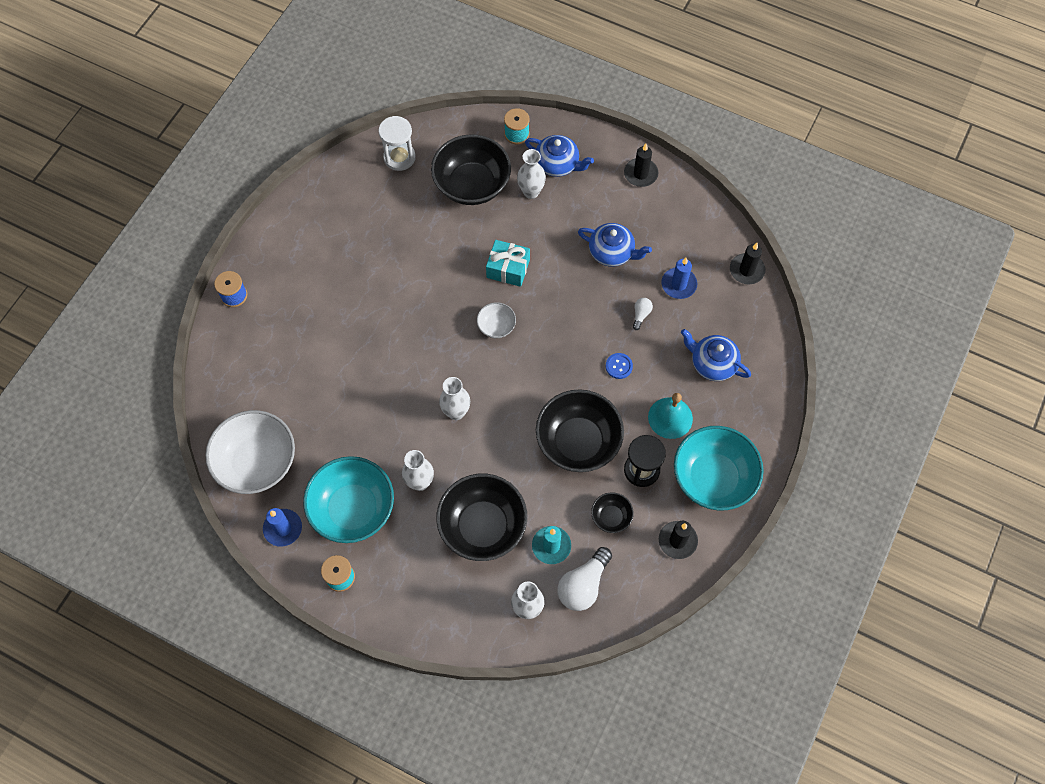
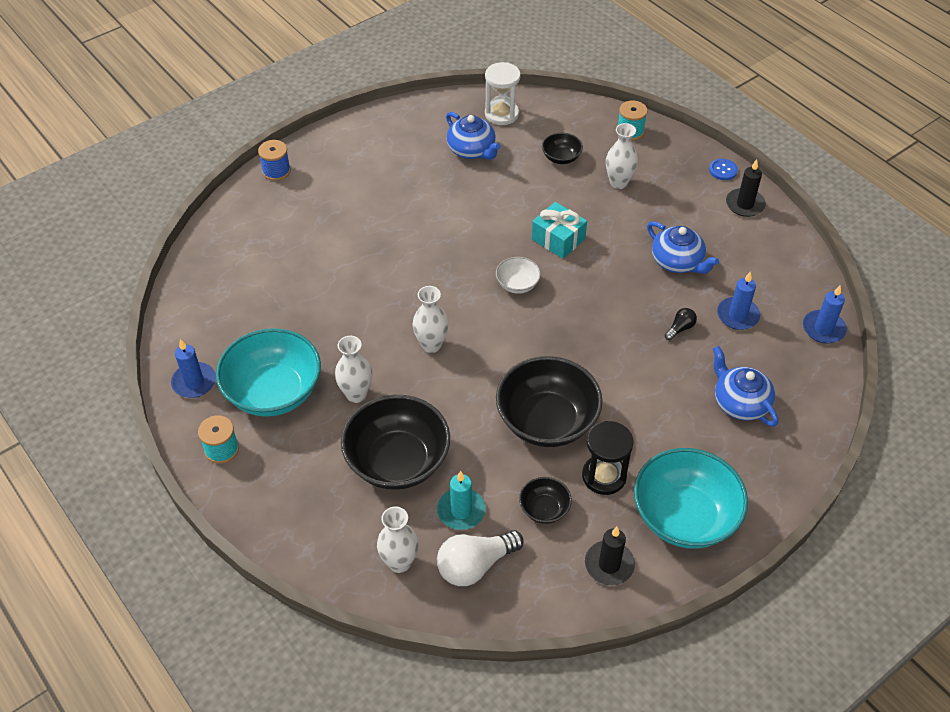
camera: 25 degrees right, 15 degrees down
white bowl [205,410,295,494] -> none
black bowl [431,134,511,205] -> black bowl [542,132,583,164], size x0.47
blue teapot [525,135,594,177] -> blue teapot moved to [446,112,500,160]
blue button [606,353,633,379] -> blue button moved to [709,159,738,180]
white light bulb [633,298,653,330] -> black light bulb [665,308,697,340]
turquoise bell [648,393,693,439] -> none
black candle [730,243,765,284] -> blue candle [803,285,847,343]

